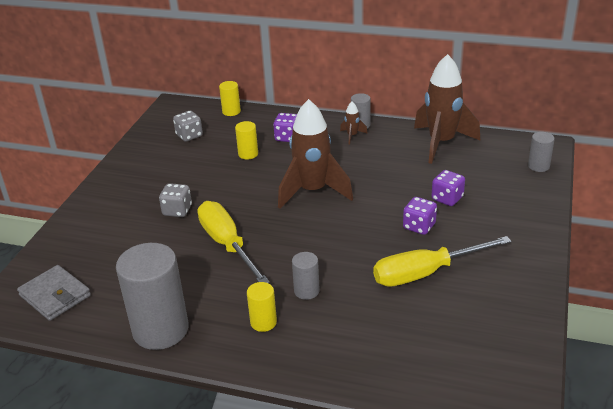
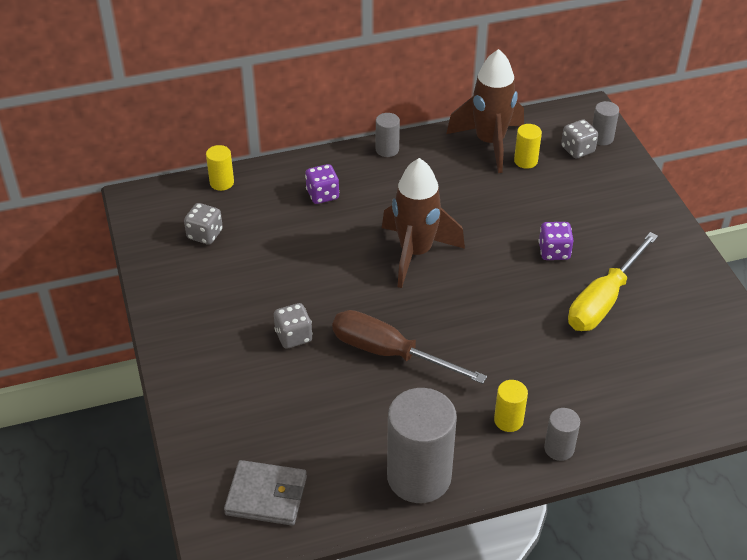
camera: 35 degrees left, 10 degrees up
yellow screwdriver [197,201,270,283] -> brown screwdriver [332,310,487,384]
yellow cylinder [235,121,258,159] -> yellow cylinder moved to [514,124,542,169]
grey cylinder [292,252,320,300] -> grey cylinder moved to [544,408,580,461]
brown rocket [340,102,368,145] -> none
purple dice [432,170,465,206] -> none
none -> grey dice [561,119,598,159]

